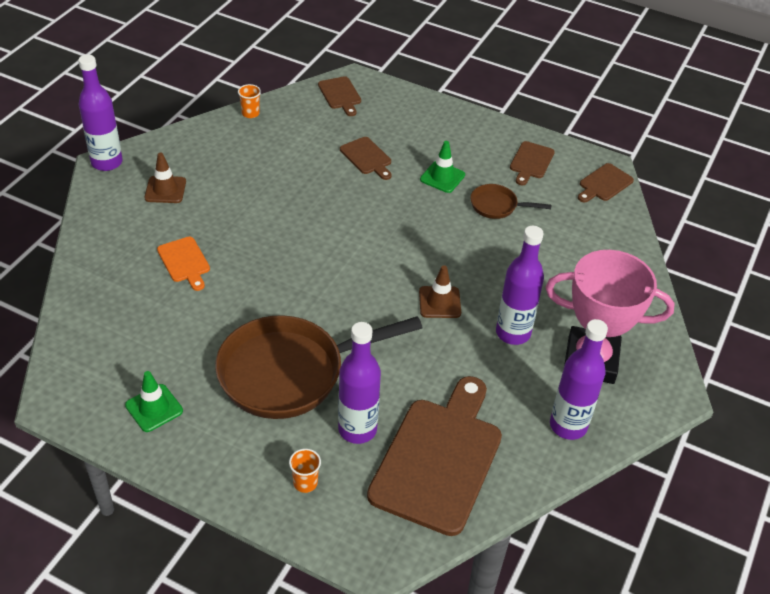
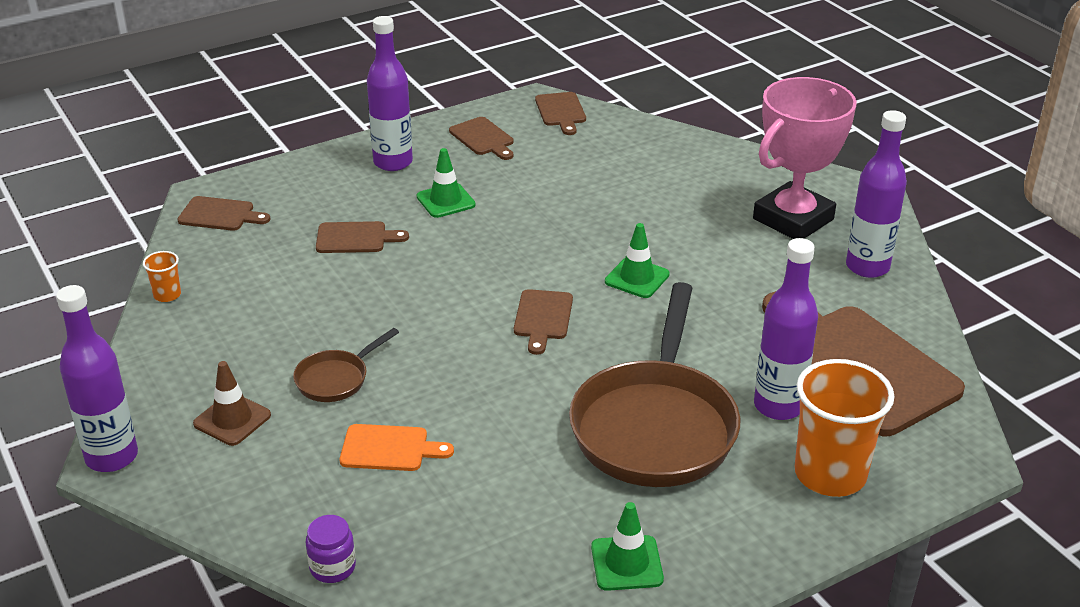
camera: 55 degrees left, 10 degrees down
orange cup [289,449,321,493] -> orange cup [794,359,894,497], size x2.27
brown traffic cone [419,265,461,318] -> green traffic cone [605,223,670,298]
brown pan [470,184,551,219] -> brown pan moved to [293,328,399,402]
purple bottle [496,226,544,345] -> purple bottle moved to [367,16,413,171]
none -> purple jar [306,515,356,583]
none -> brown cutting board [514,289,573,355]

